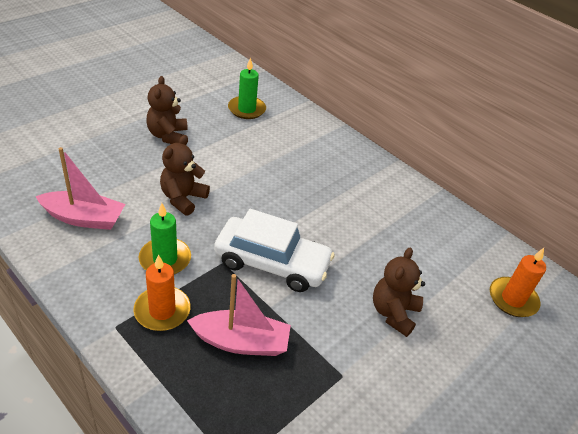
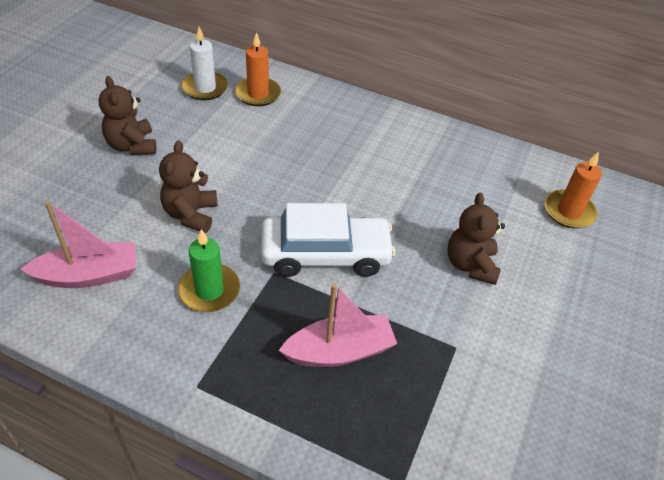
camera: 20 degrees left, 5 degrees up
orange candle [133,254,191,331] -> orange candle moved to [235,32,281,106]
green candle [228,57,266,119] -> white candle [182,27,228,100]

